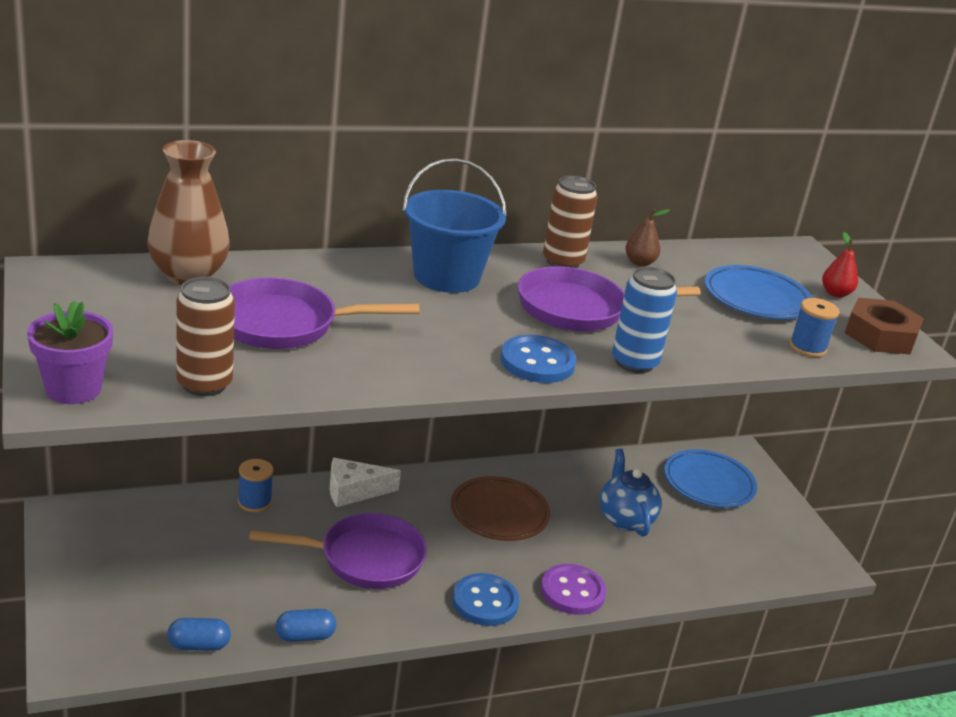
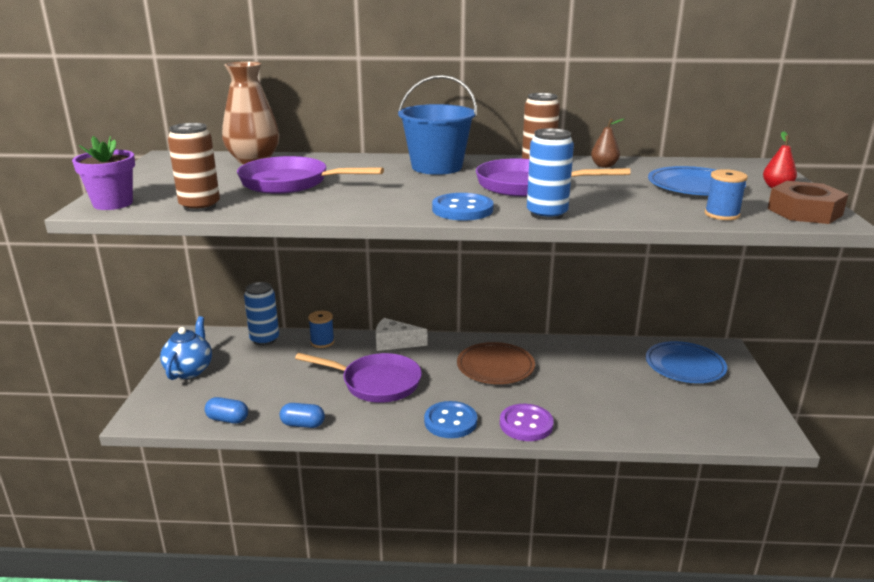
camera: 25 degrees right, 5 degrees down
blue teapot [600,449,662,537] -> blue teapot moved to [160,316,212,380]
none -> blue can [244,282,279,345]

